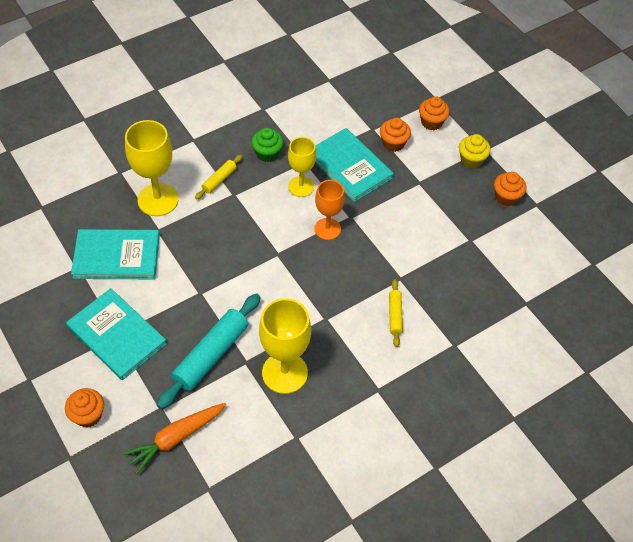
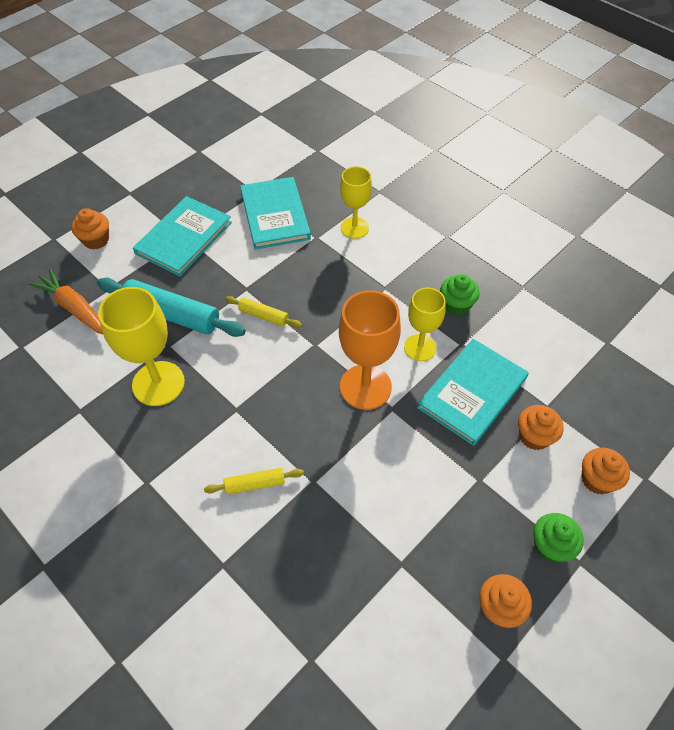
camera: 80 degrees right, 0 degrees up
yellow goblet [125,120,179,216] -> yellow goblet [340,166,372,239], size x0.65
yellow rolling pin [195,154,243,199] -> yellow rolling pin moved to [225,296,302,328]
orange goblet [315,180,345,240] -> orange goblet [339,290,401,410], size x1.55
yellow cupcake [459,134,491,169] -> green cupcake [533,513,584,562]

